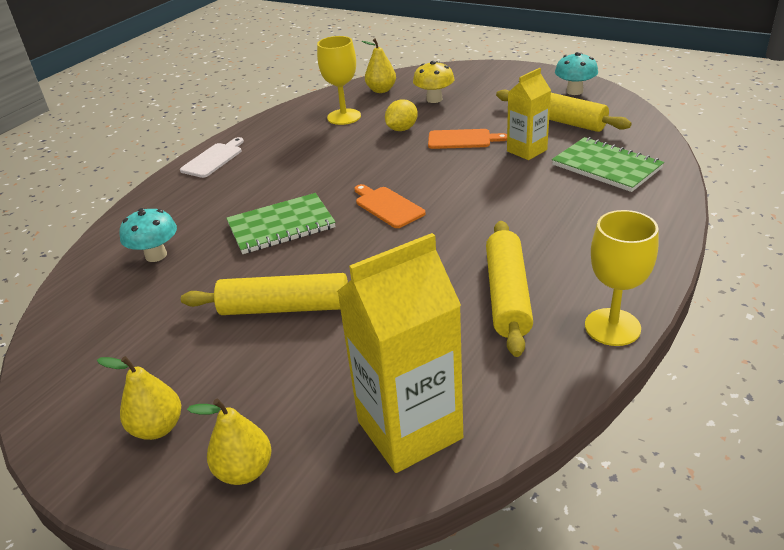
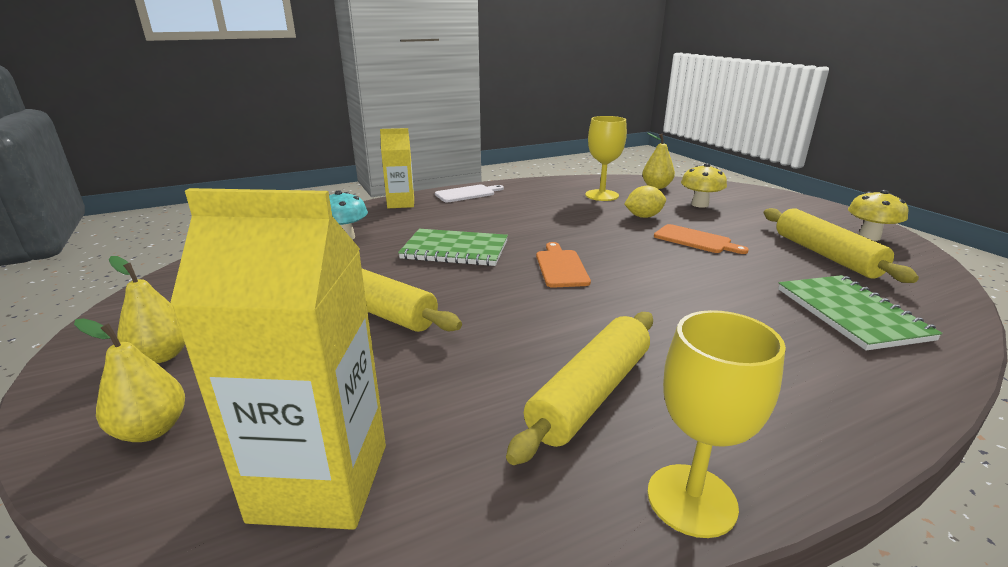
camera: 30 degrees right, 10 degrees down
yellow carton [507,68,551,160] -> yellow carton moved to [380,128,414,208]
turquoise mushroom [555,52,598,95] -> yellow mushroom [848,190,909,241]

